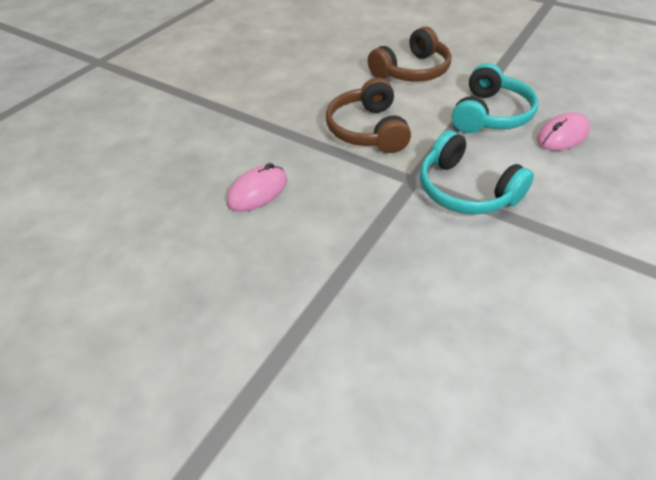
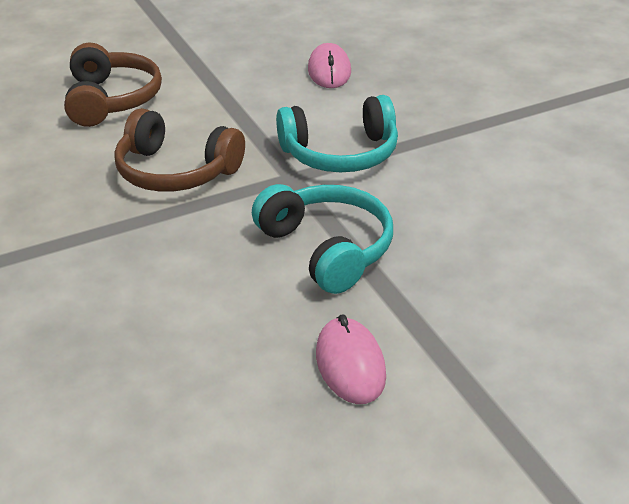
camera: 60 degrees left, 10 degrees down
pink mouse [227,163,287,212] -> pink mouse moved to [316,314,386,404]
turquoise headphones [452,63,539,133] -> turquoise headphones moved to [252,184,393,294]

